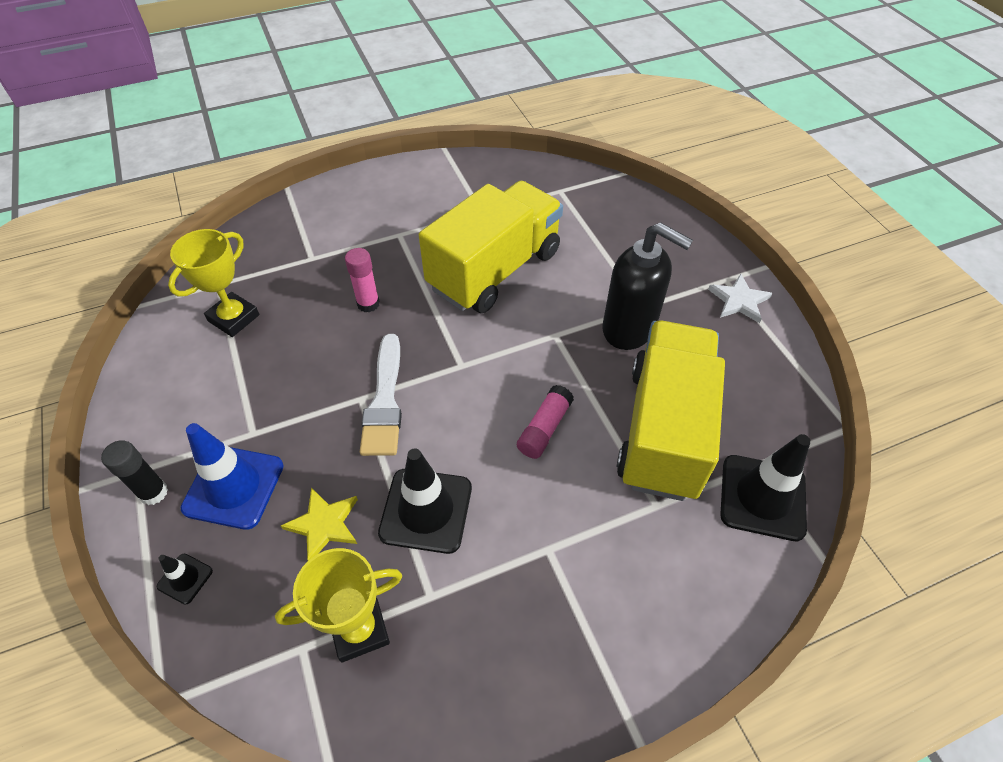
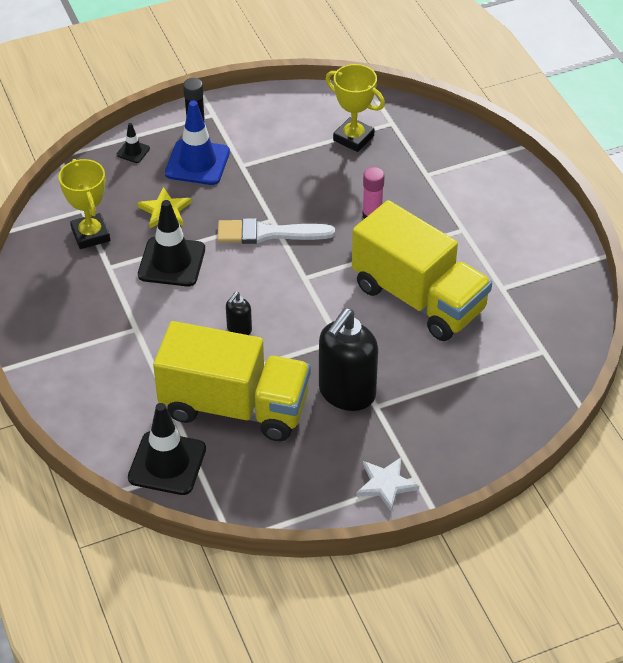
camera: 90 degrees right, 5 degrees down
pink glue stick [517,385,574,459] -> black soap dispenser [226,292,252,335]

